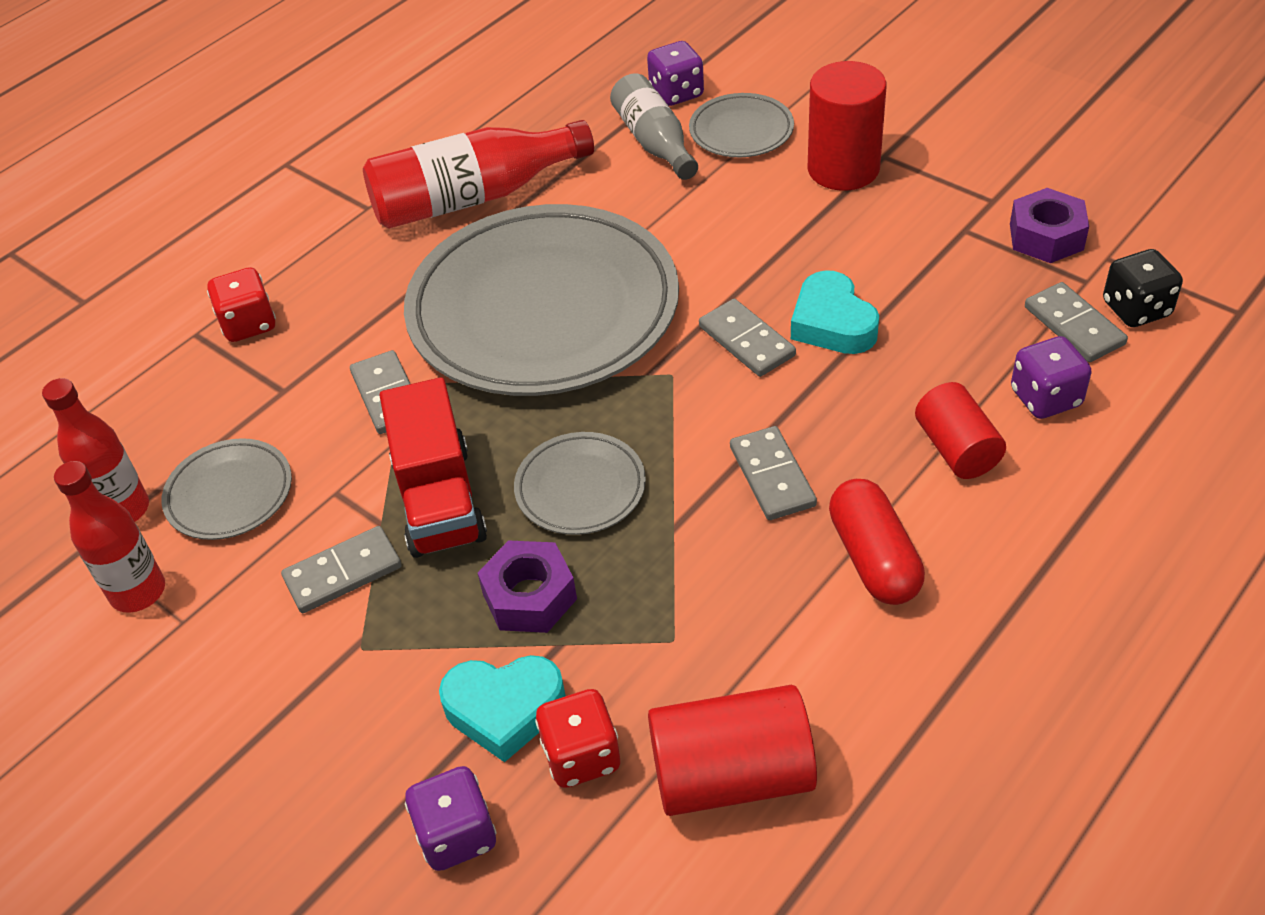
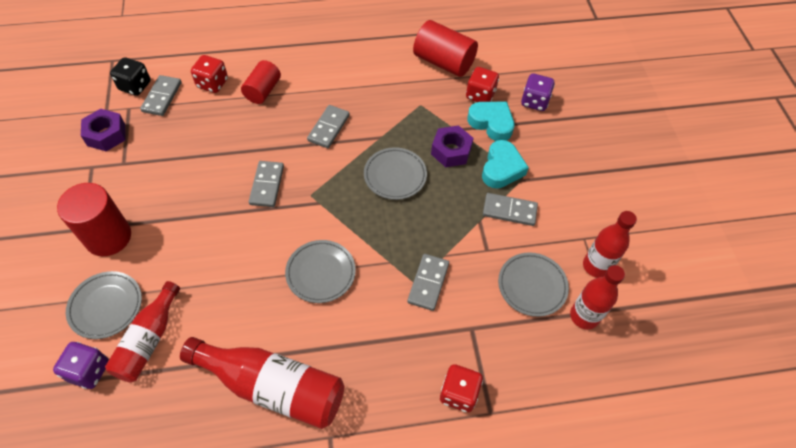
camera: 145 degrees left, 10 degrees up
red truck [380,377,487,558] -> none
grey plate [404,204,679,396] -> grey plate [285,240,356,303], size x0.43
grey bottle [610,73,698,180] -> red bottle [105,281,180,382]
turquoise heart [791,270,879,354] -> turquoise heart moved to [482,140,529,189]
red capsule [829,479,925,605] -> none
purple dice [1011,336,1091,419] -> red dice [191,55,228,93]

